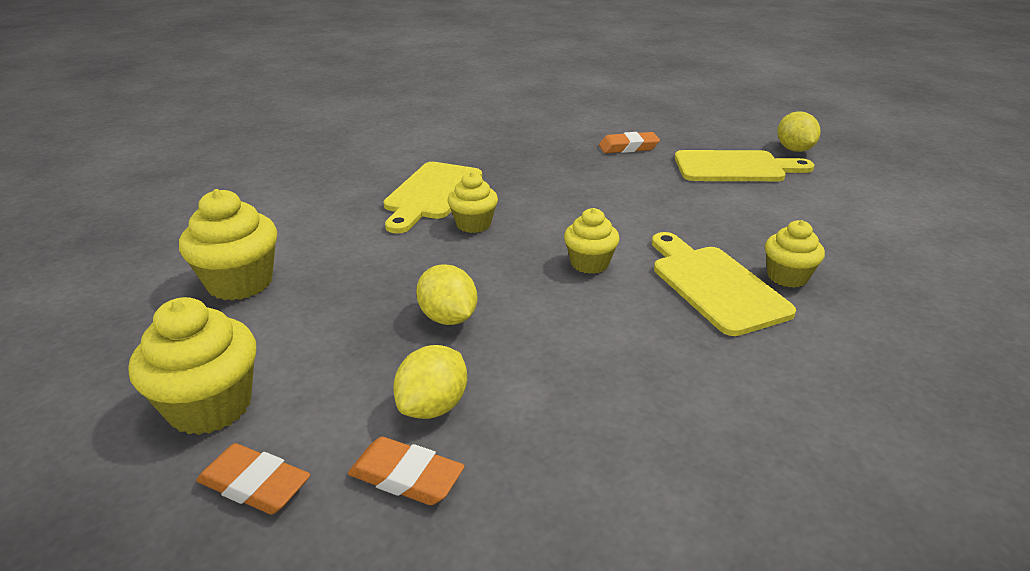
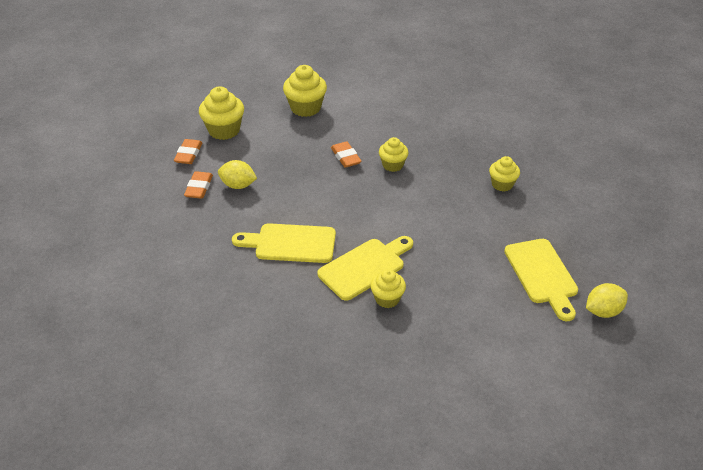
camera: 75 degrees right, 10 degrees up
yellow cutting board [383,162,482,233] -> yellow cutting board moved to [232,223,336,263]
yellow lemon [416,264,478,325] -> none
yellow cupcake [564,208,620,274] -> yellow cupcake moved to [489,156,520,192]
orange eraser [599,132,660,153] -> orange eraser moved to [331,141,362,168]

